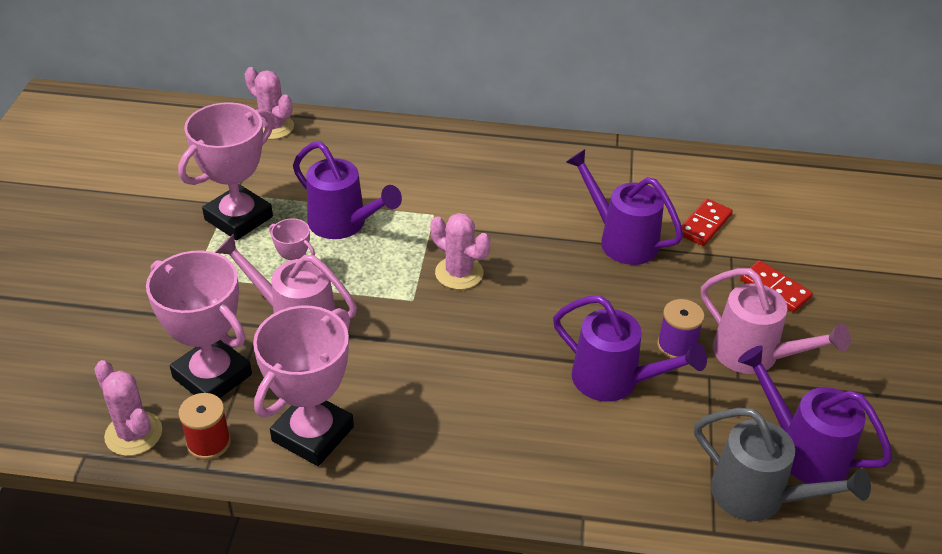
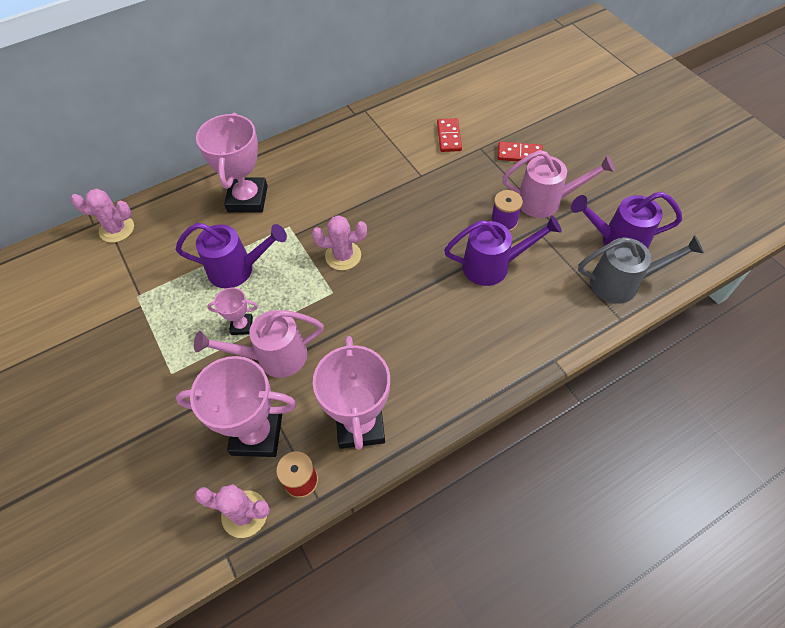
camera: 35 degrees left, 15 degrees up
pink trophy [178,102,273,240] -> pink trophy moved to [196,113,268,213]
purple watering can [566,149,683,265] -> none

